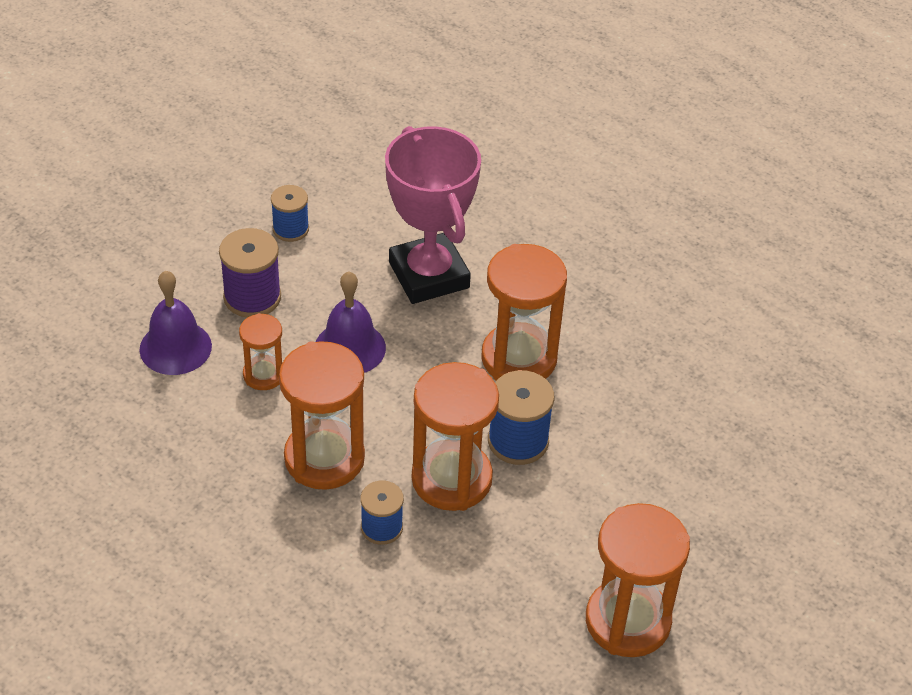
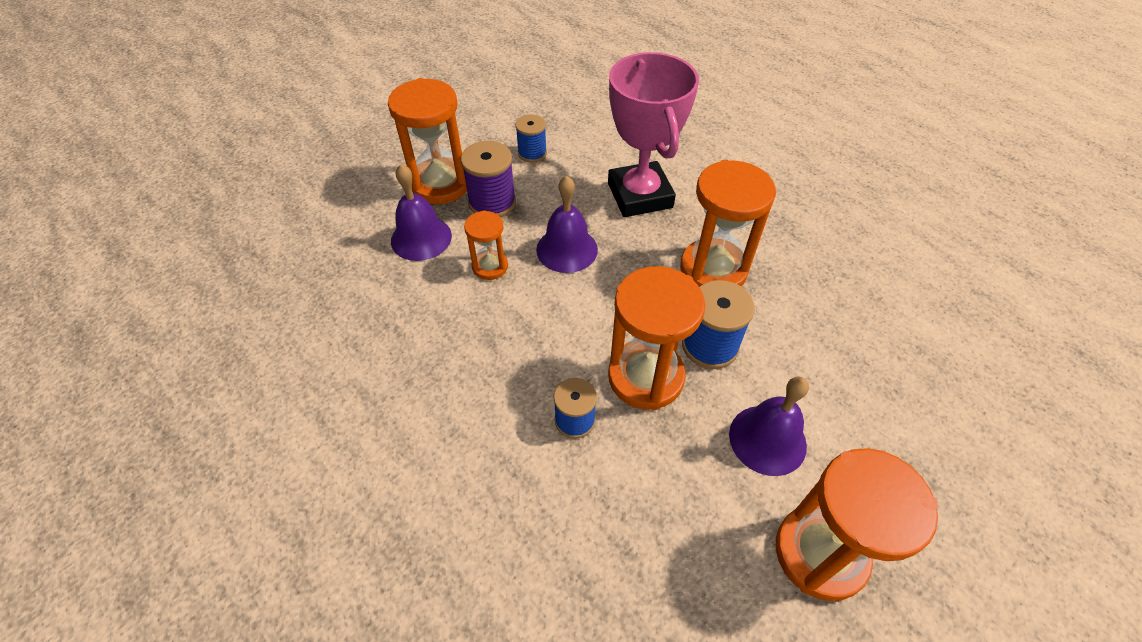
camera: 10 degrees right, 5 degrees up
orange hourglass [279,341,365,490] -> orange hourglass moved to [388,78,467,204]
none -> purple bell [729,377,809,476]

